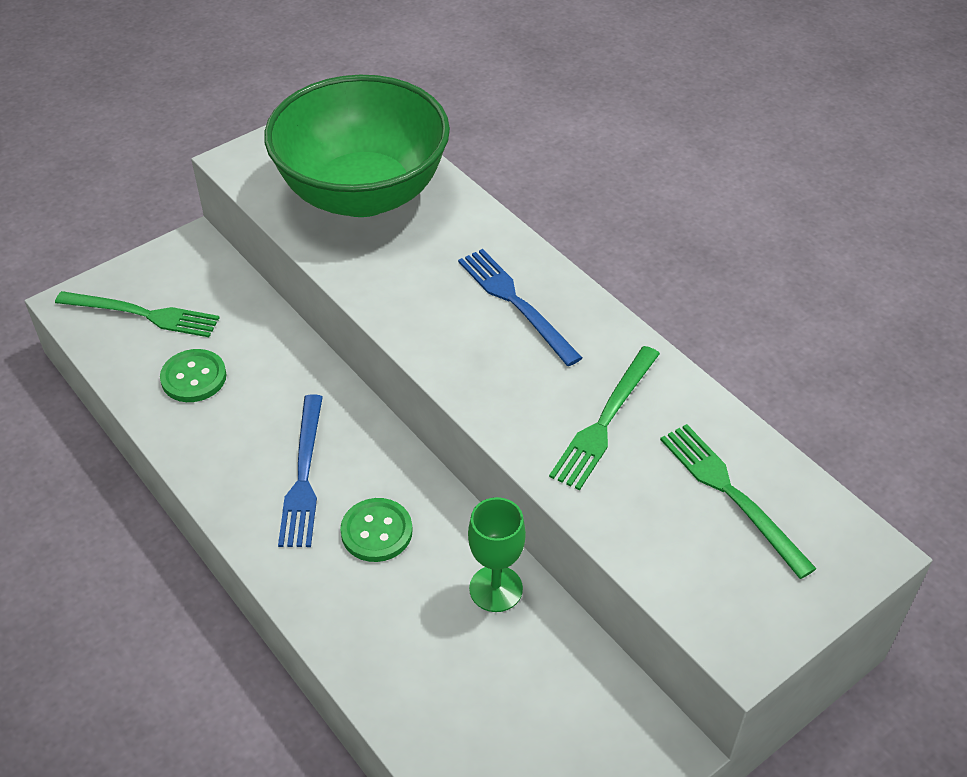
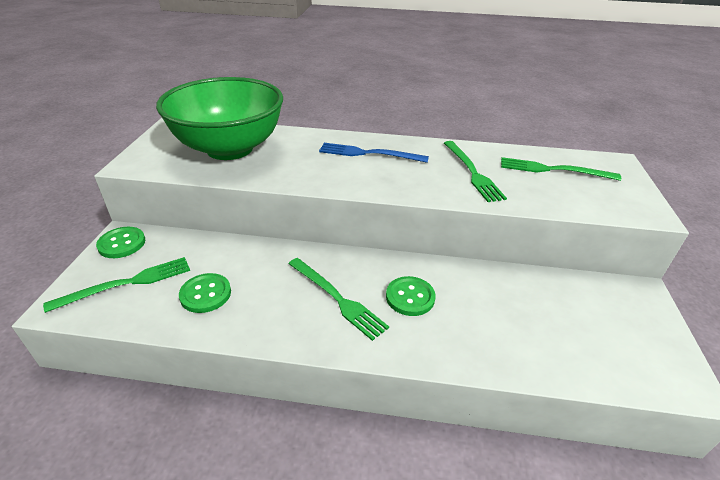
camera: 45 degrees left, 10 degrees down
blue fork [278,394,323,547] -> green fork [288,258,389,341]
green goblet [468,497,526,612] -> none
none -> green button [96,227,145,258]

